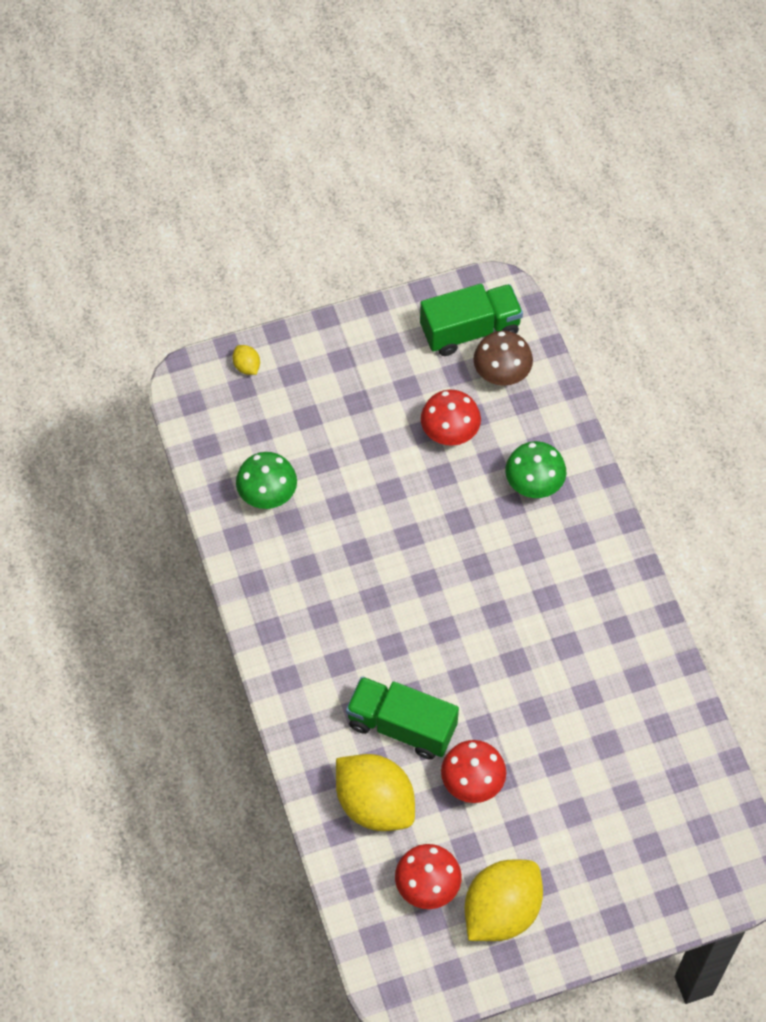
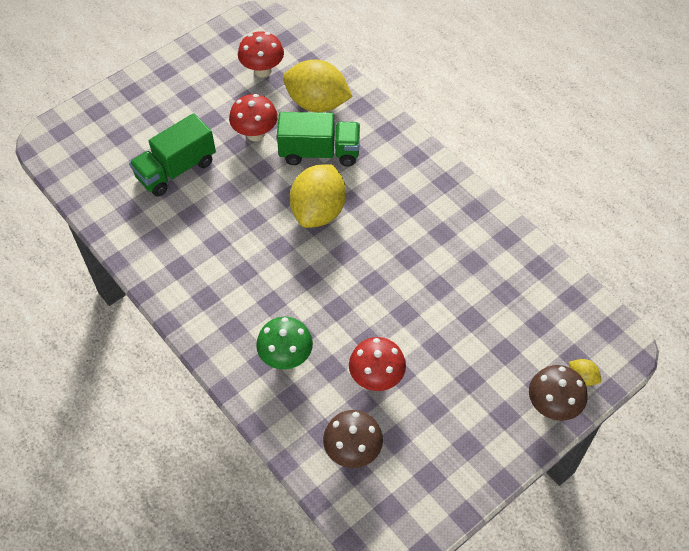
camera: 160 degrees right, 5 degrees down
green mushroom [236,452,297,509] -> none
green truck [420,284,523,356] -> green truck moved to [129,113,216,197]
yellow lemon [465,859,543,941] -> yellow lemon moved to [290,164,346,228]
none -> brown mushroom [529,365,588,421]

